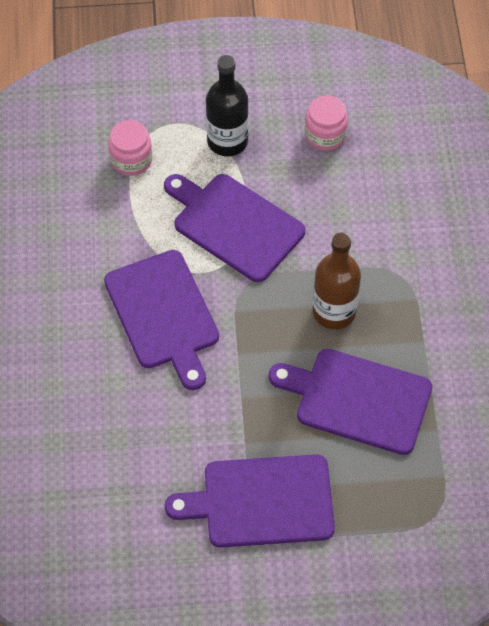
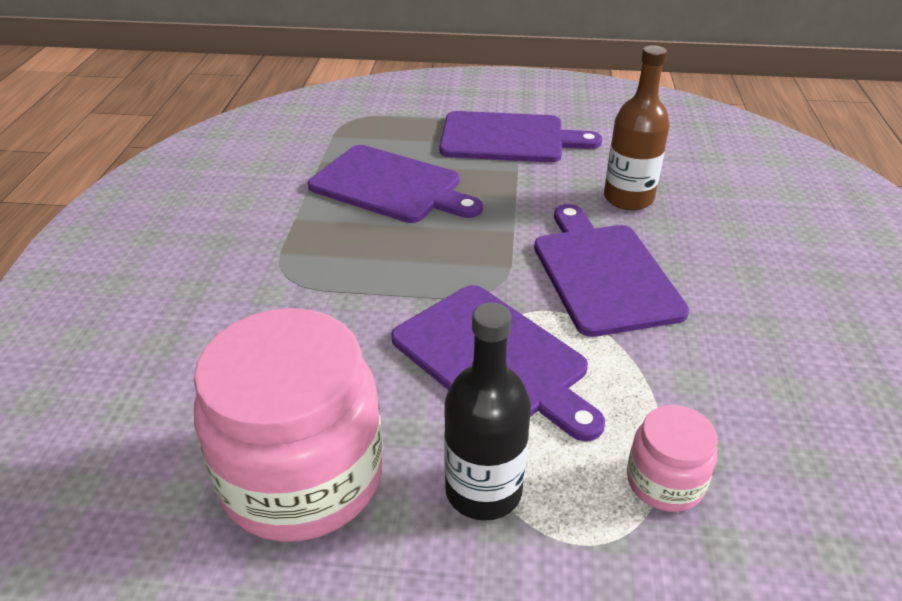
camera: 170 degrees left, 20 degrees down
pink jar [305,95,348,151] -> pink jar [194,308,383,542], size x2.11
brown bottle [313,233,361,329] -> brown bottle moved to [604,45,670,210]

